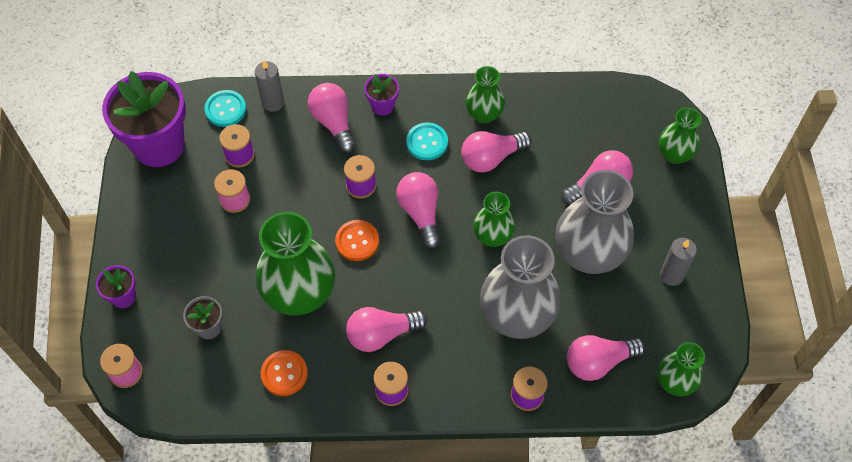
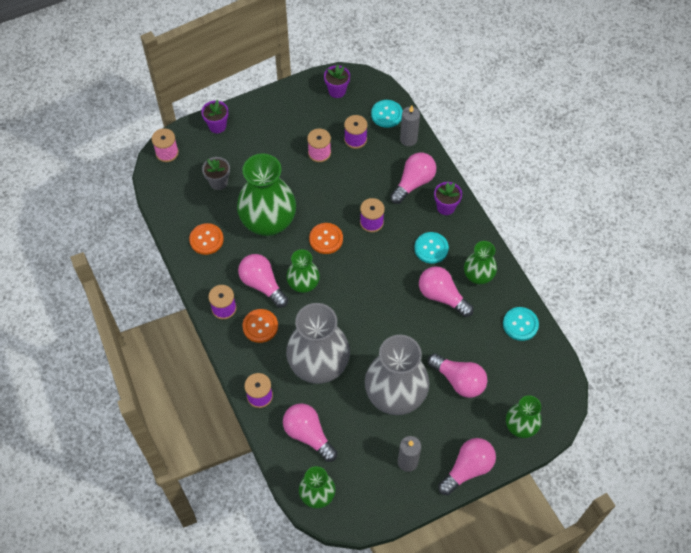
camera: 65 degrees right, 0 degrees up
purple flower pot [102,71,186,167] -> purple flower pot [324,65,350,98], size x0.45
pink light bulb [396,172,441,249] -> pink light bulb moved to [438,438,496,495]
green vase [473,192,515,247] -> green vase moved to [286,249,320,293]
none -> orange button [243,309,278,343]
none -> turquoise button [503,307,539,341]

